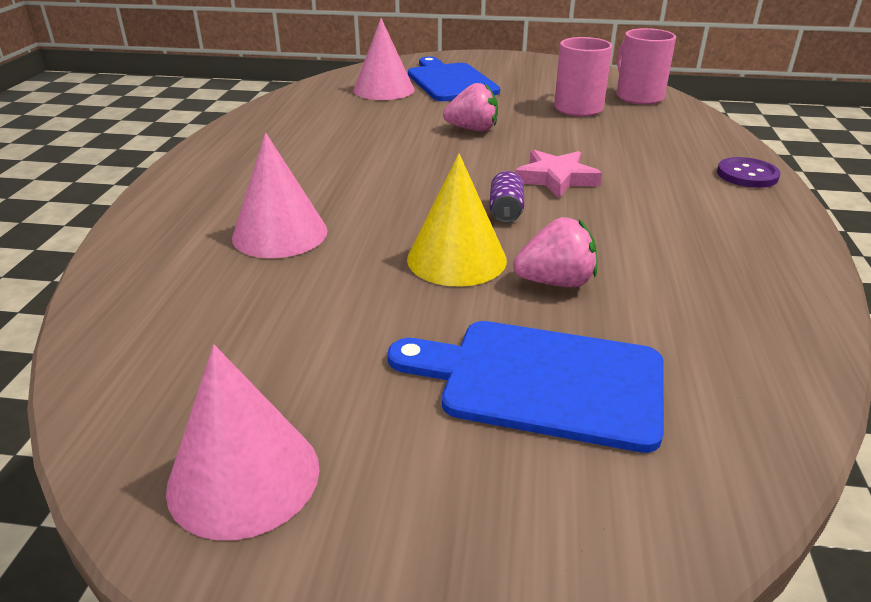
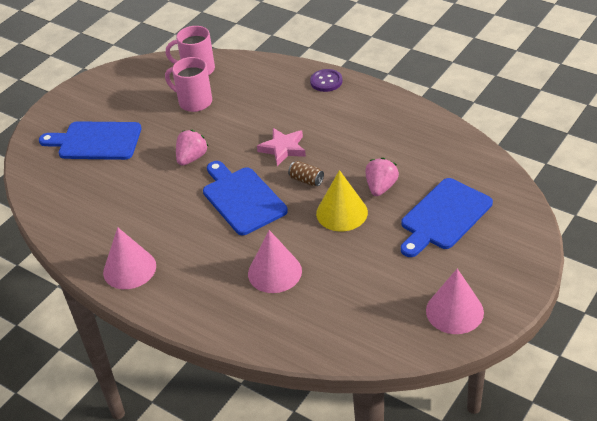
camera: 60 degrees left, 10 degrees up
pink cone [353,18,415,100] -> pink cone moved to [103,227,156,289]
purple can [489,171,524,223] -> brown can [288,161,324,186]
none -> blue cutting board [203,161,288,235]

